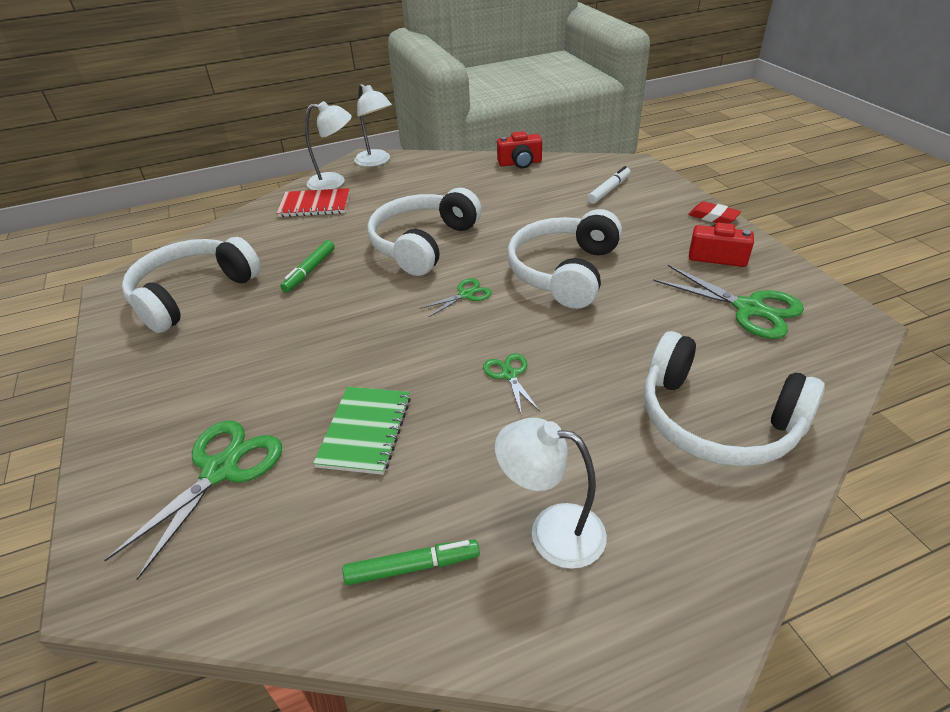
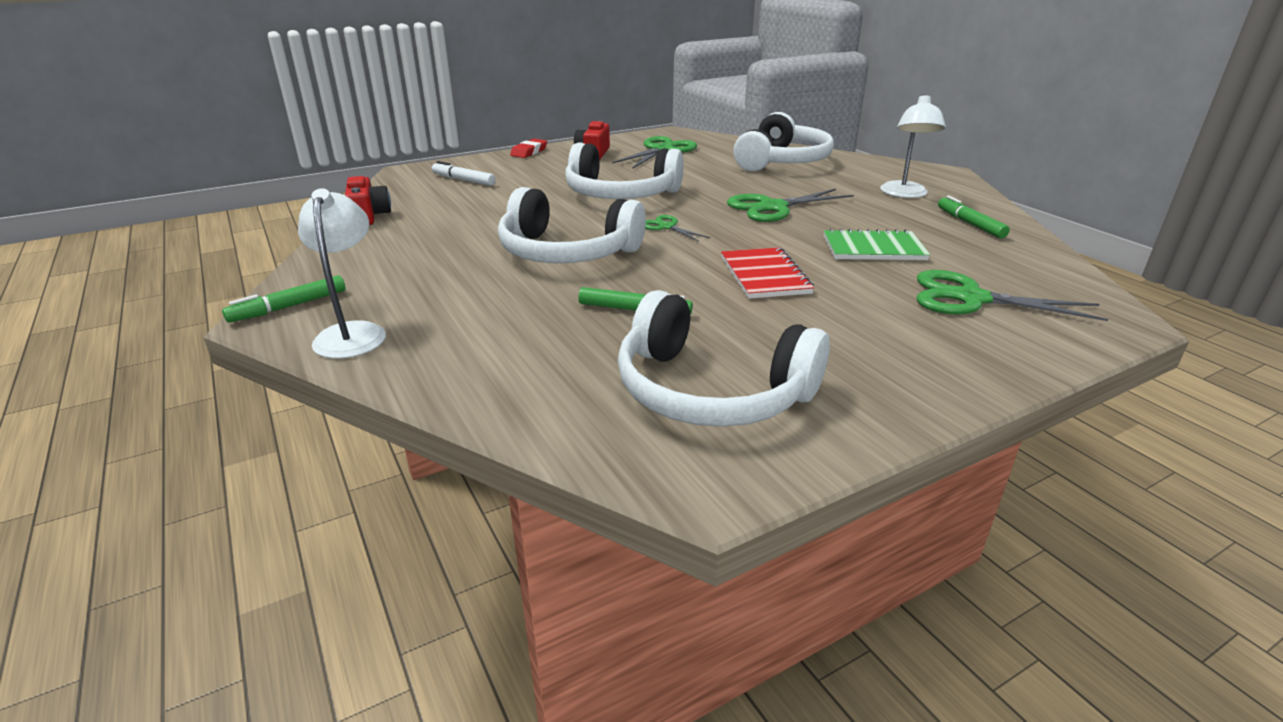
camera: 100 degrees left, 10 degrees down
red notebook [277,188,350,217] -> red notebook moved to [721,247,814,299]
white lamp [354,84,392,167] -> green marker [222,275,345,323]
green scissors [483,353,540,416] -> green scissors [727,189,854,222], size x1.86

